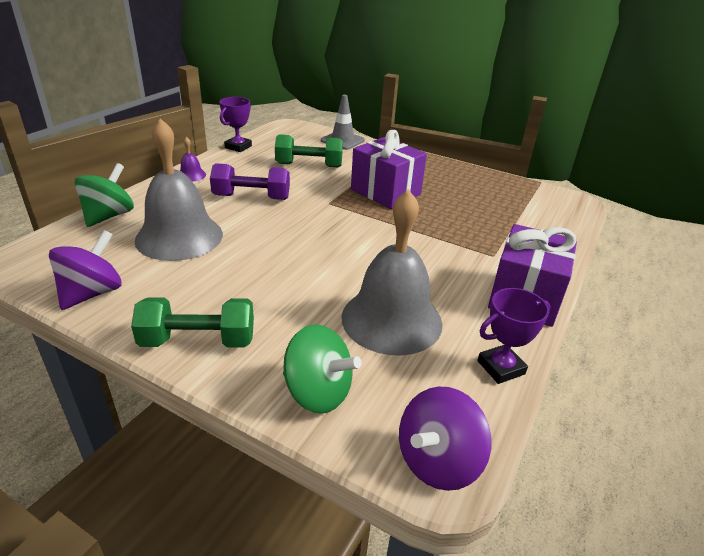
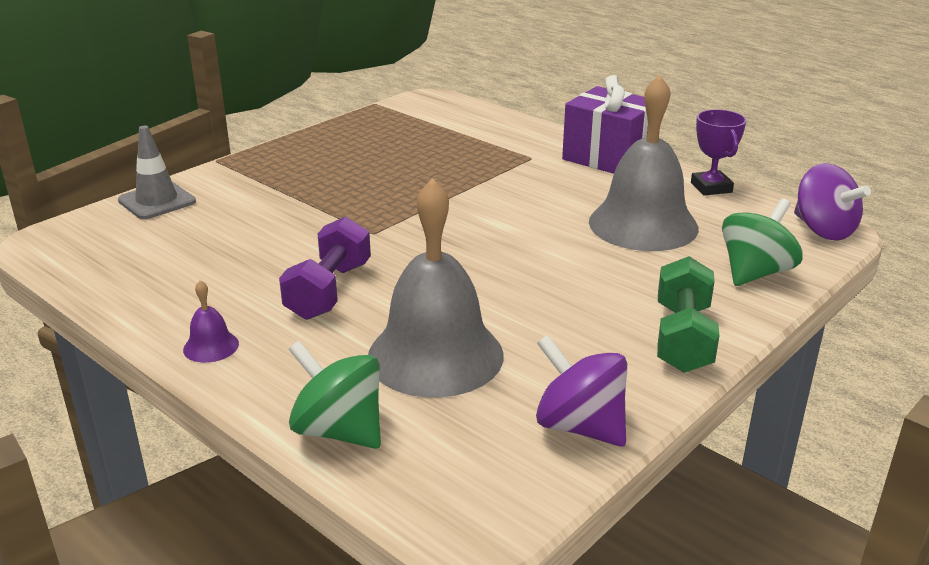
camera: 75 degrees left, 5 degrees down
purple trophy [219,97,252,152] -> none
green dumbbell [275,134,343,167] -> none
purple gift [351,130,427,209] -> none

